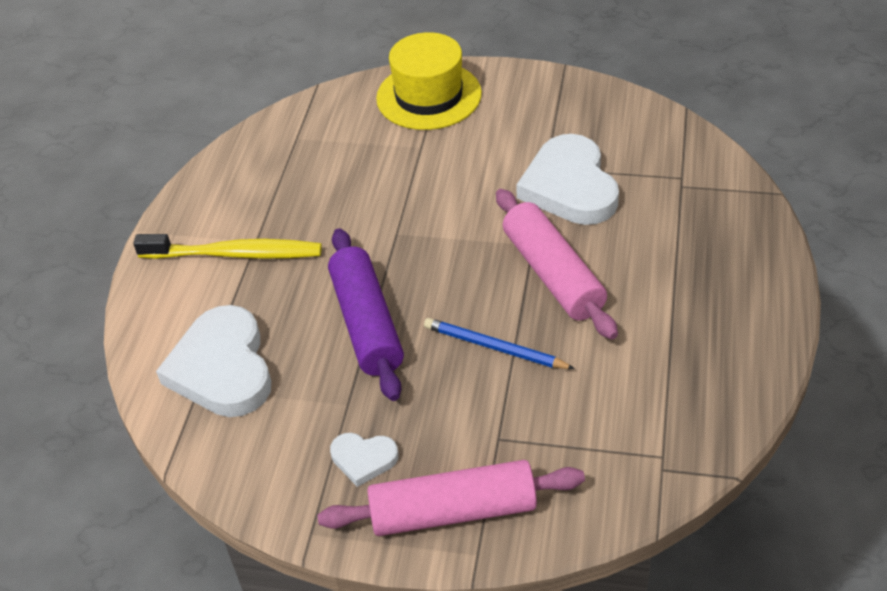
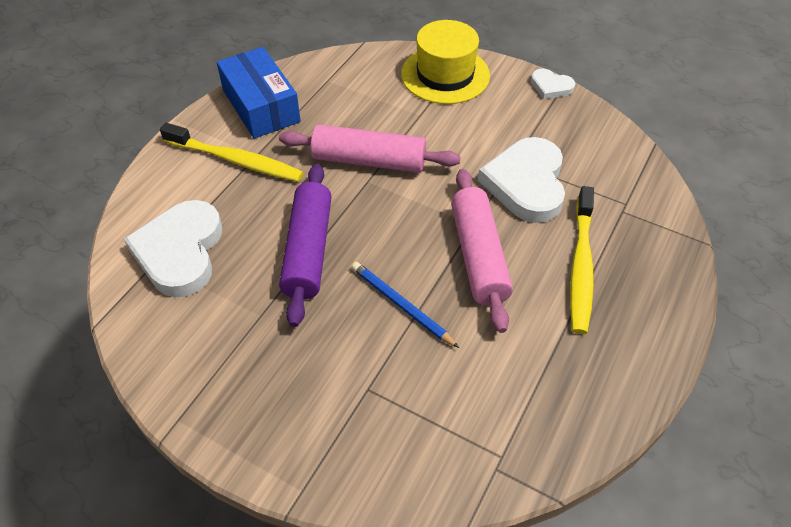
camera: 15 degrees right, 5 degrees up
pink rolling pin [318,460,585,536] -> pink rolling pin moved to [279,124,461,173]
white heart [330,433,398,487] -> white heart moved to [531,69,575,99]
none -> blue box [217,47,301,139]
none -> yellow toothbrush [570,186,594,334]

